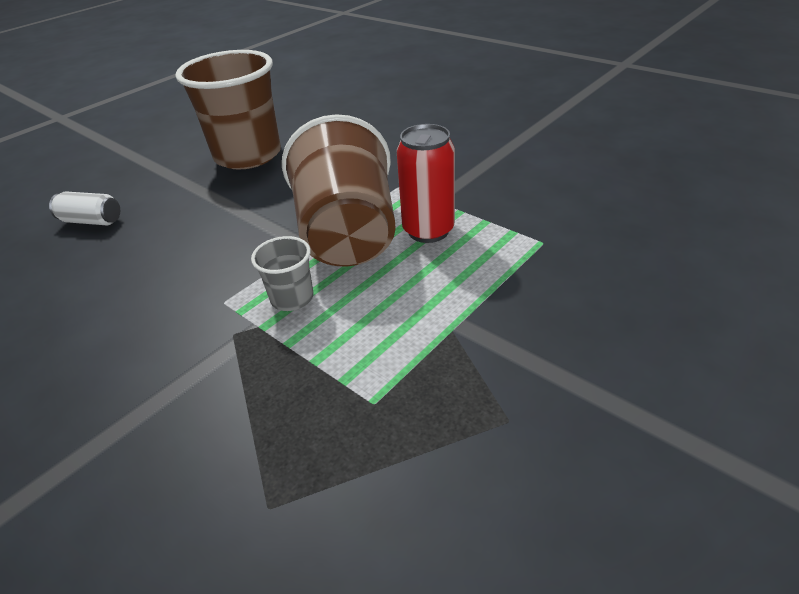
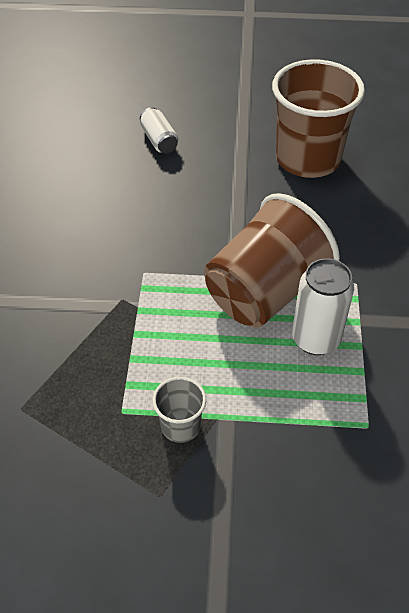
camera: 50 degrees right, 10 degrees up
grey cup [251,236,313,311] -> grey cup moved to [153,377,206,443]
red can [397,124,455,243] -> white can [292,258,354,355]

